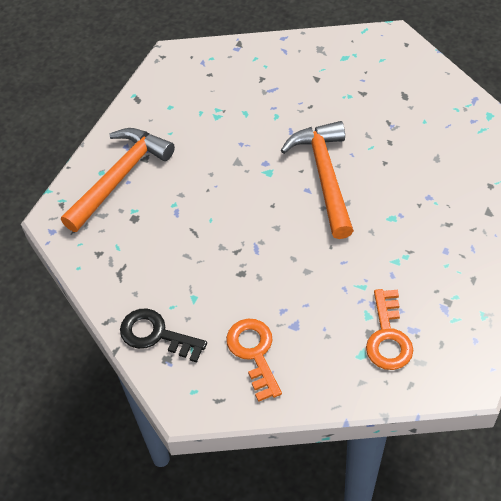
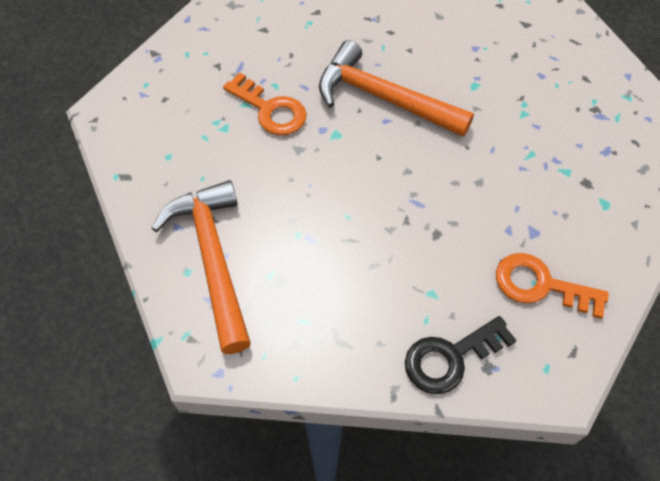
camera: 55 degrees left, 5 degrees up
orange key [366,289,413,370] -> orange key moved to [223,73,307,135]

